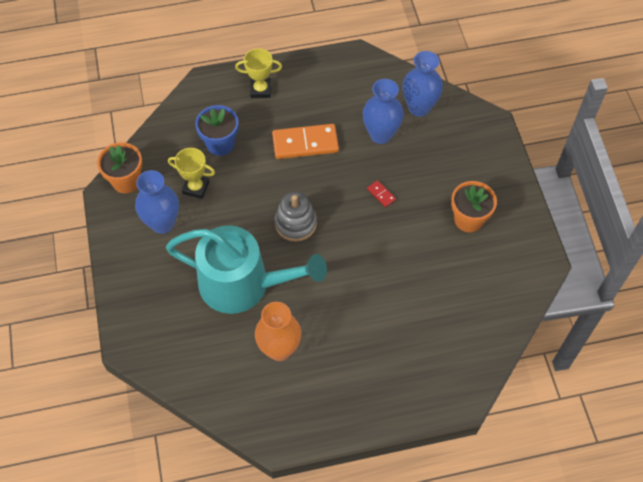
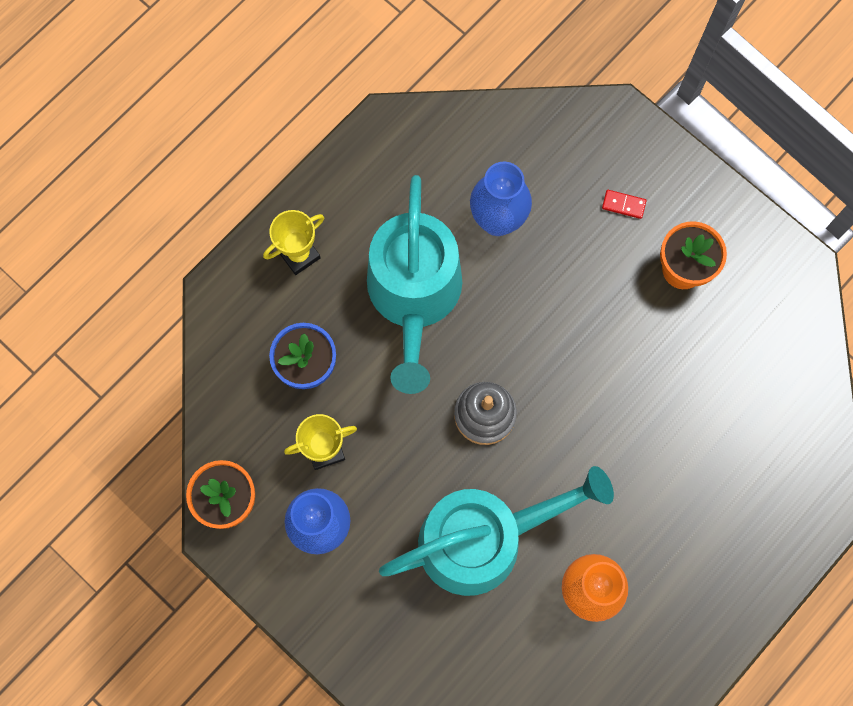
camera: 35 degrees left, 15 degrees up
orange domino [272,124,339,159] -> turquoise watering can [367,175,462,394]
red domino [367,180,396,207] -> red domino moved to [602,190,646,219]
blue vase [403,51,443,117] -> none

